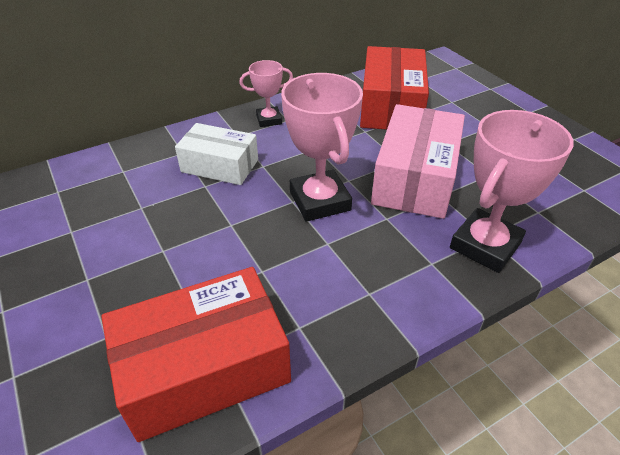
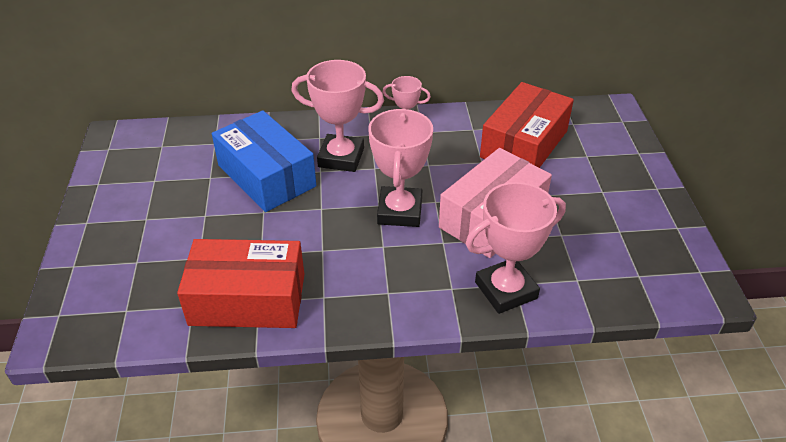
camera: 25 degrees right, 0 degrees up
white box [175,123,258,185] -> pink trophy [291,60,384,172]
none -> blue box [212,111,316,212]

